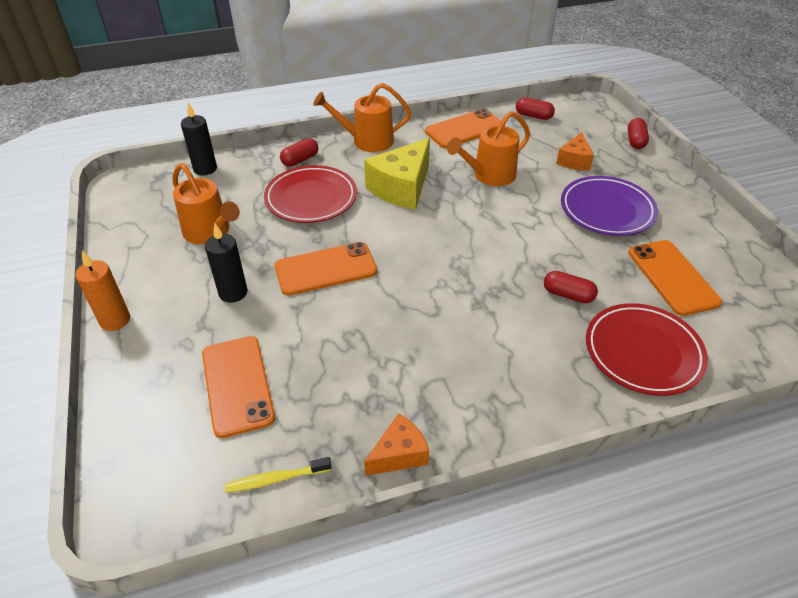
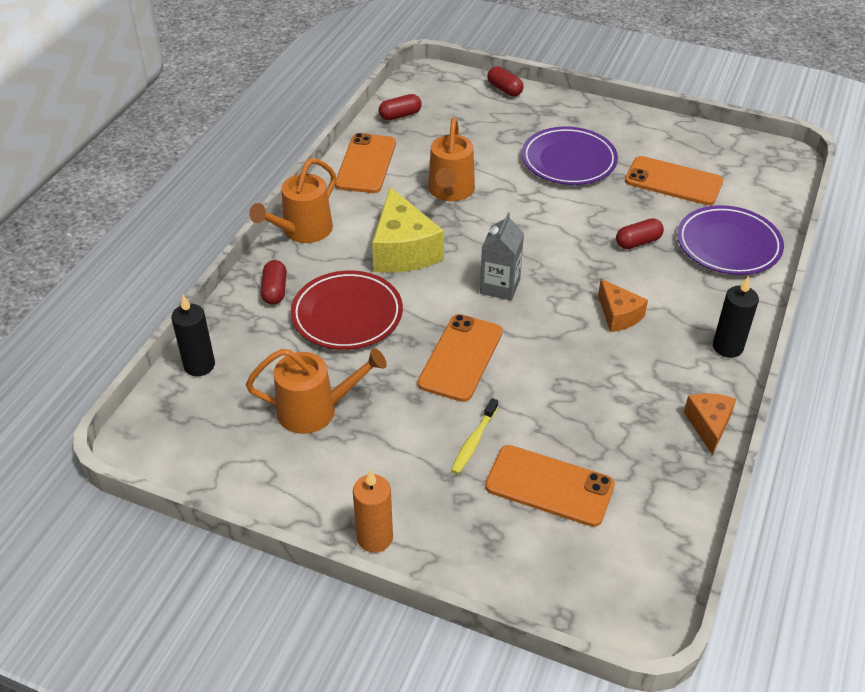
camera: 50 degrees left, 0 degrees up
black candle [205,224,248,303] -> black candle moved to [713,276,759,358]
yellow toothbrush [225,457,332,493] -> yellow toothbrush moved to [451,398,498,474]
orange cheese [556,132,594,170] -> orange cheese moved to [598,279,648,332]
red plate [586,303,708,396] -> purple plate [677,205,784,275]
none -> grey carton [480,212,524,301]

